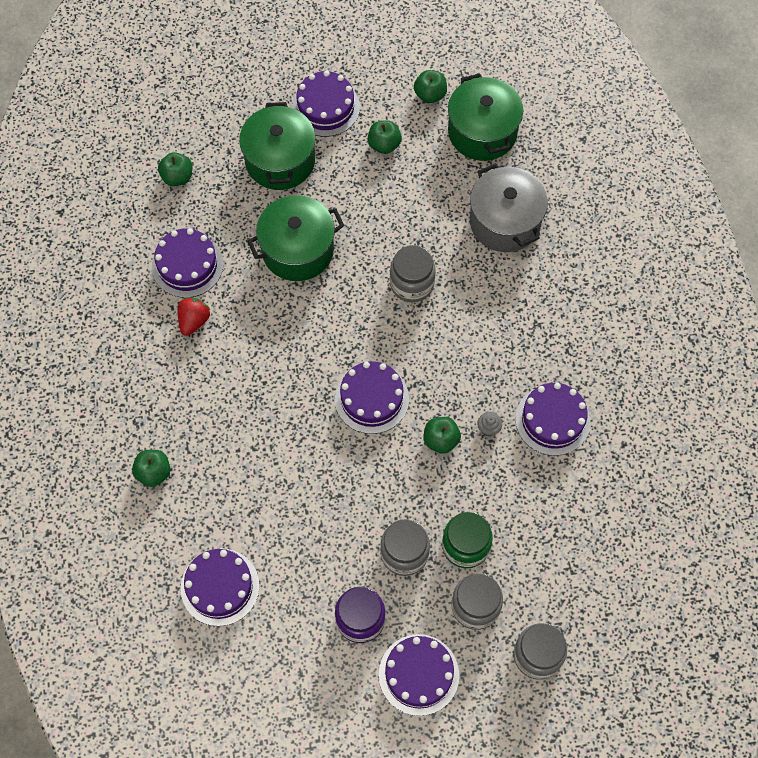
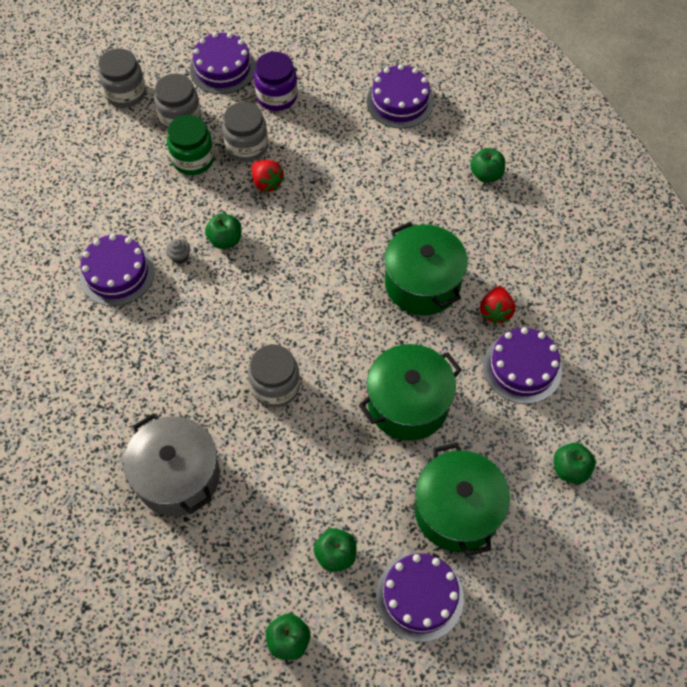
camera: 170 degrees right, 5 degrees down
purple cake [335,361,409,434] -> none
green pot [448,73,523,161] -> green pot moved to [384,222,468,315]
none -> red strawberry [252,160,285,192]

